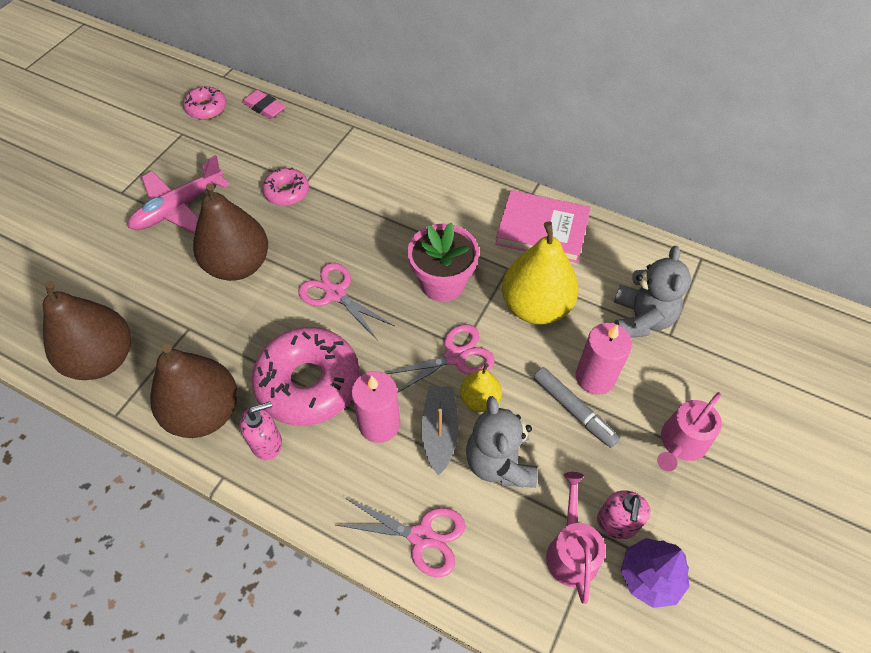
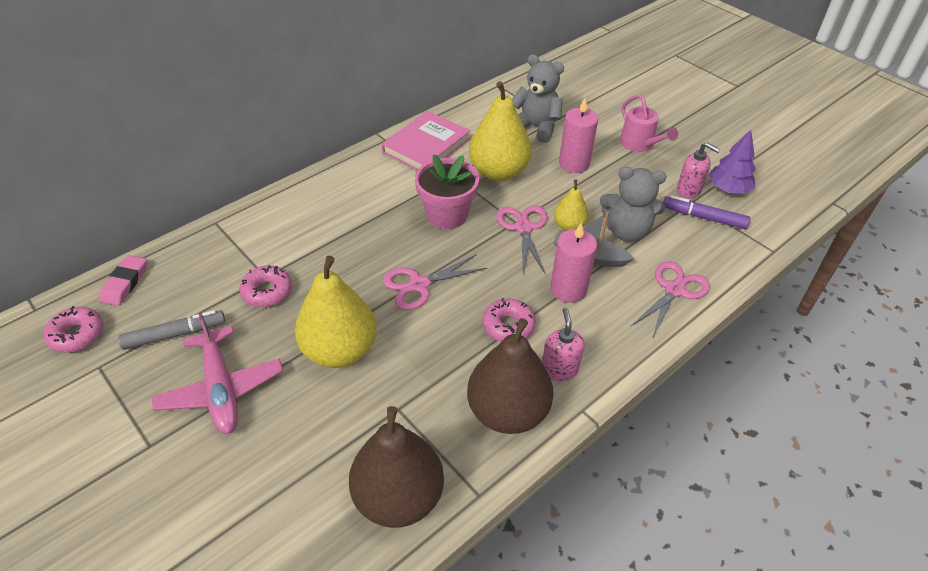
camera: 70 degrees left, 10 degrees down
brown pear [193,183,268,281] -> yellow pear [295,256,377,368]
pink eraser [242,90,286,119] -> pink eraser turned 45 degrees counterclockwise [99,255,147,306]
pink donut [252,327,360,426] -> pink donut [482,298,536,342], size x0.52
grey marker [534,367,620,448] -> grey marker moved to [118,310,225,350]
pink watering can [546,472,606,604] -> purple marker [663,195,750,229]

